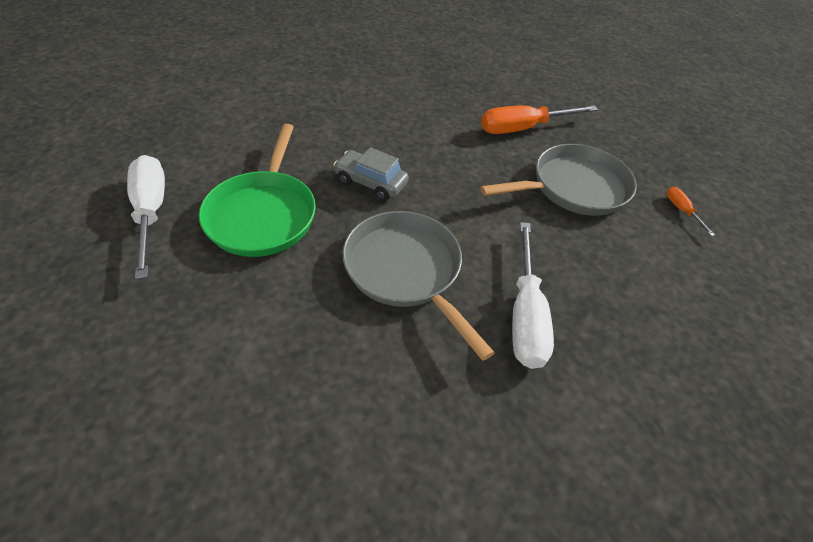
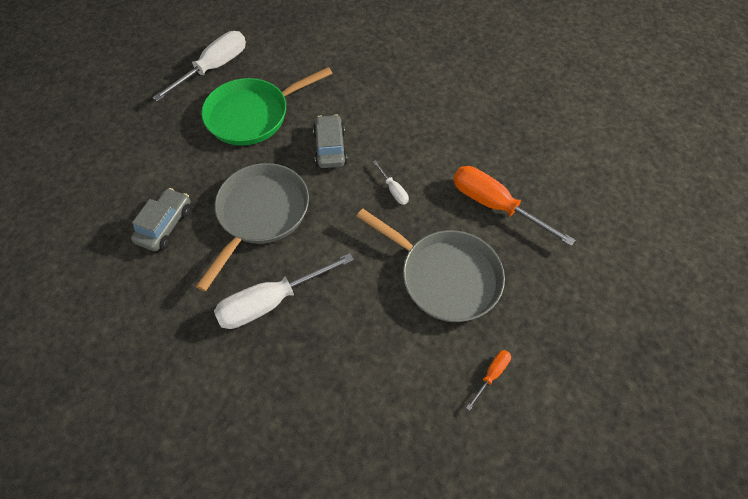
camera: 60 degrees right, 10 degrees up
none -> grey car [131,188,192,251]
none -> white screwdriver [373,160,409,205]

